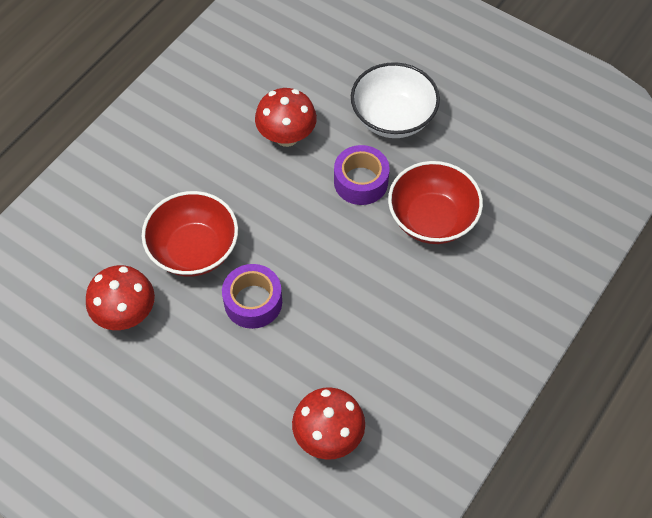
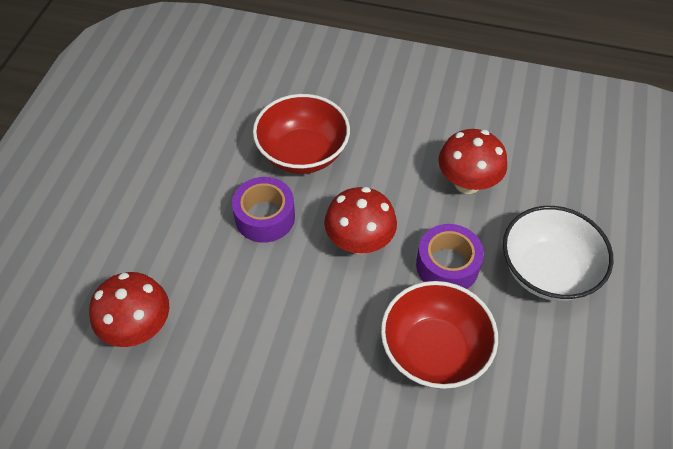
camera: 70 degrees right, 5 degrees down
red mushroom [86,265,155,330] -> red mushroom moved to [324,187,397,254]

